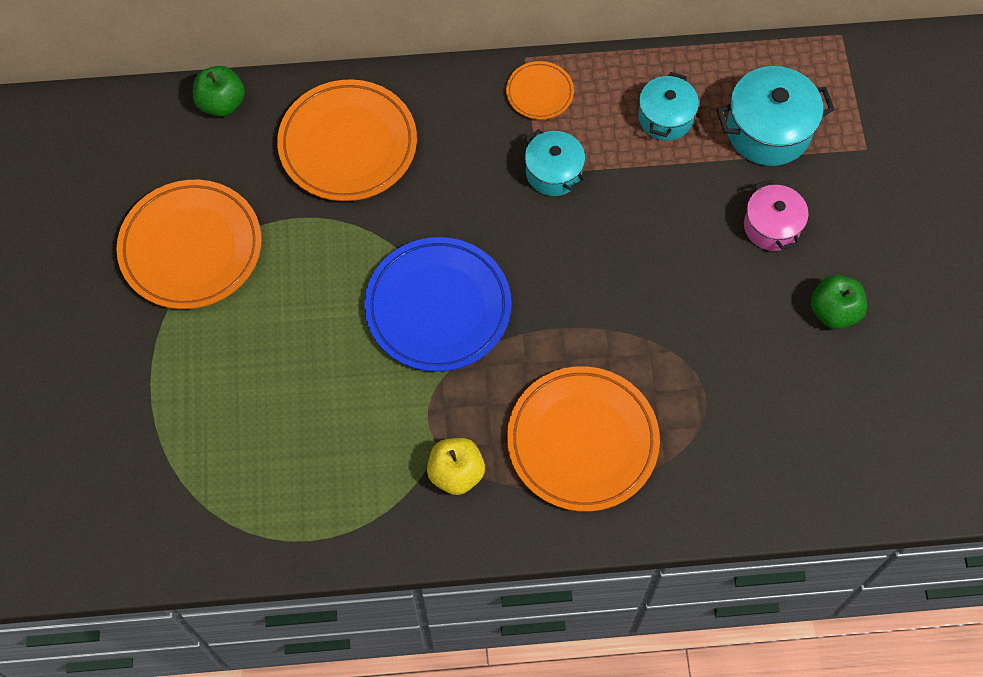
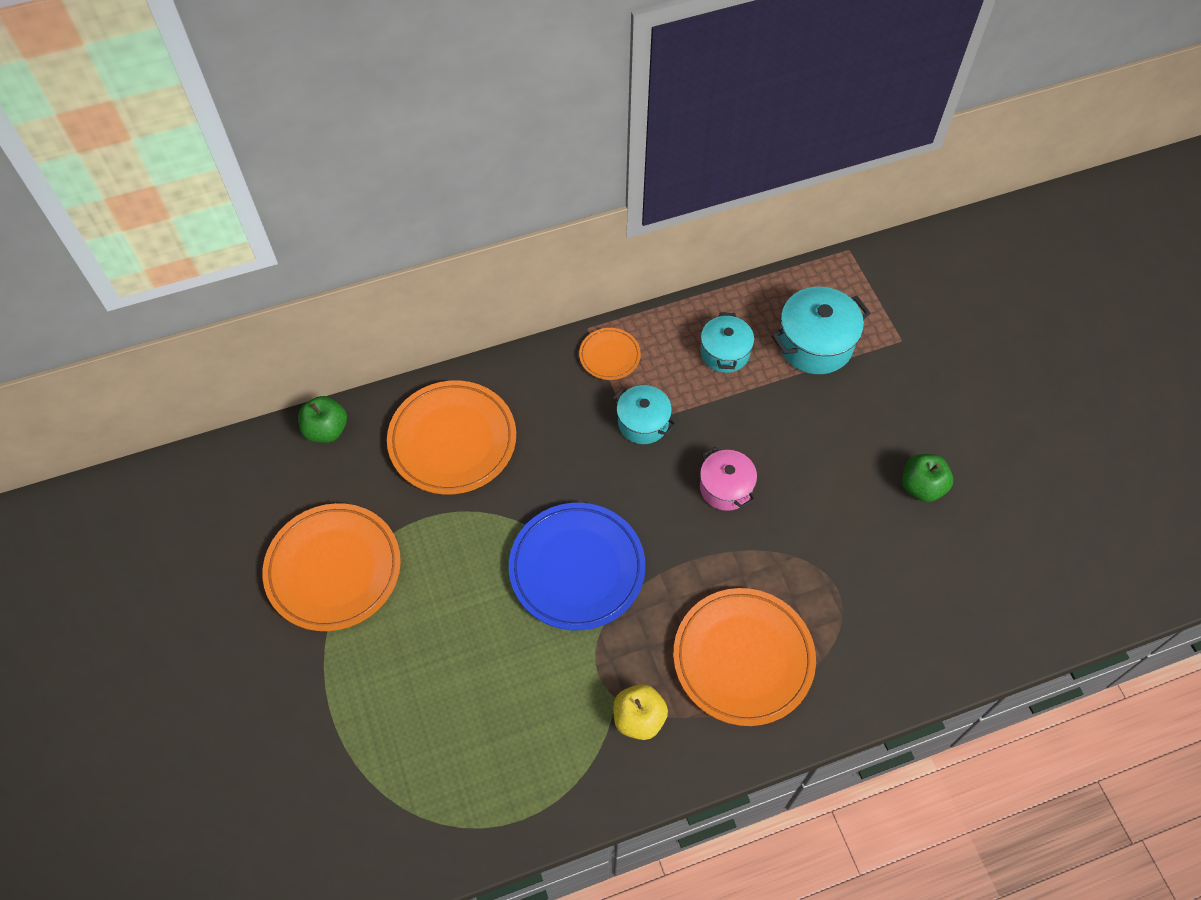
camera: 15 degrees left, 5 degrees down
pink pot [744,180,809,251] -> pink pot moved to [700,447,757,511]

